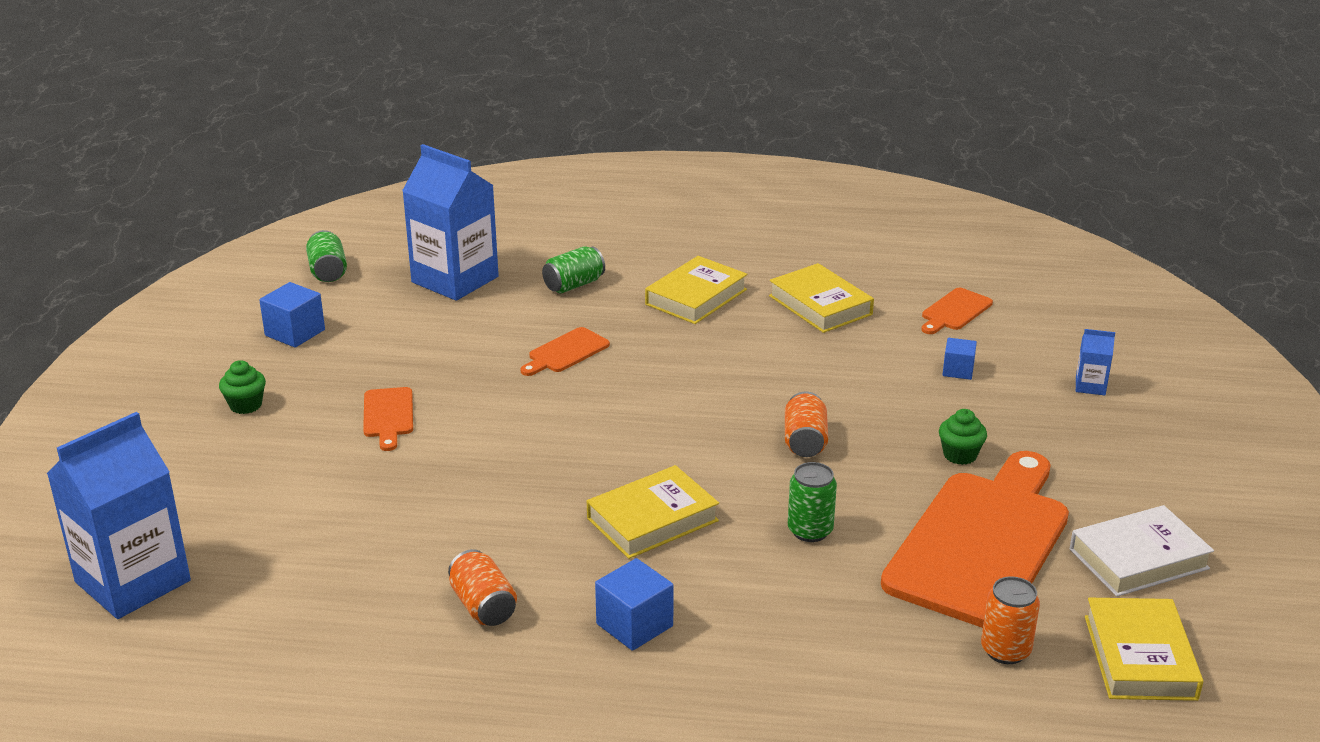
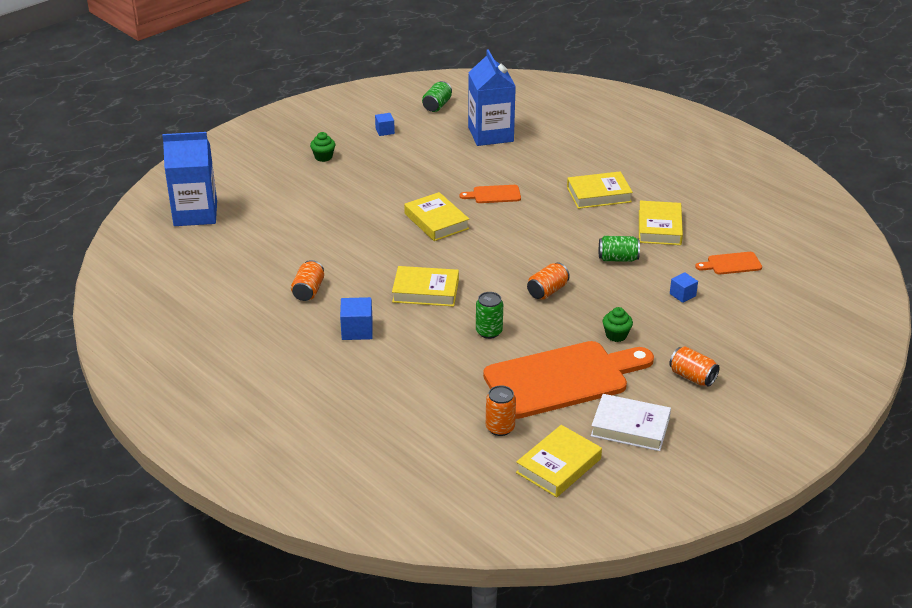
camera: 40 degrees right, 5 degrees up
blue cube [259,282,325,348] -> blue cube [375,113,395,136], size x0.65
orange cutting board [363,387,413,451] -> none
green can [542,246,605,293] -> green can moved to [599,236,640,262]
blue carton [1076,329,1115,395] -> none
none -> yellow book [404,192,469,241]
none -> orange can [669,346,720,387]

